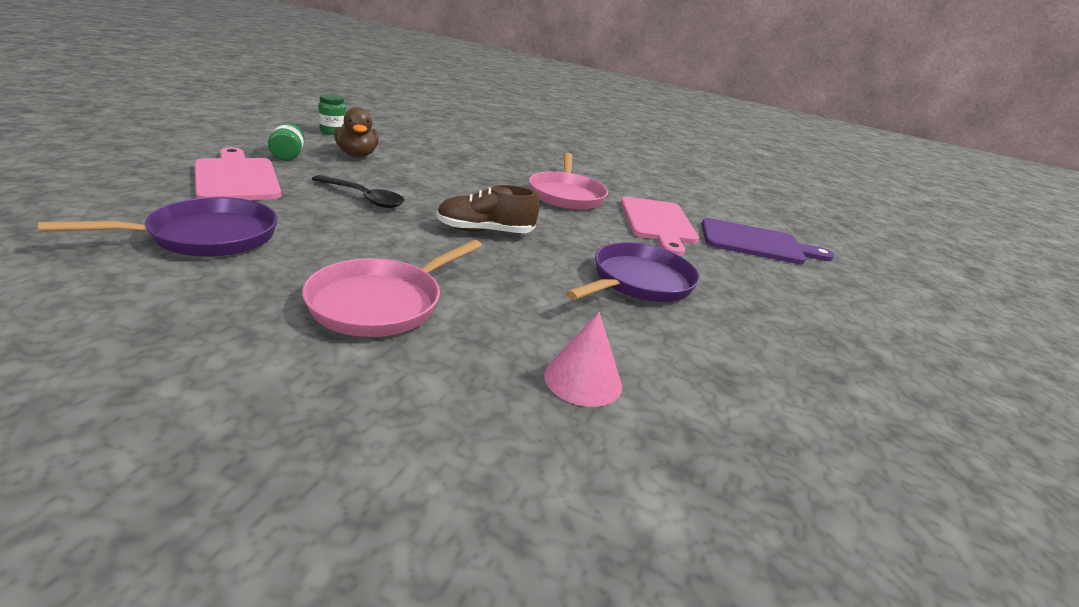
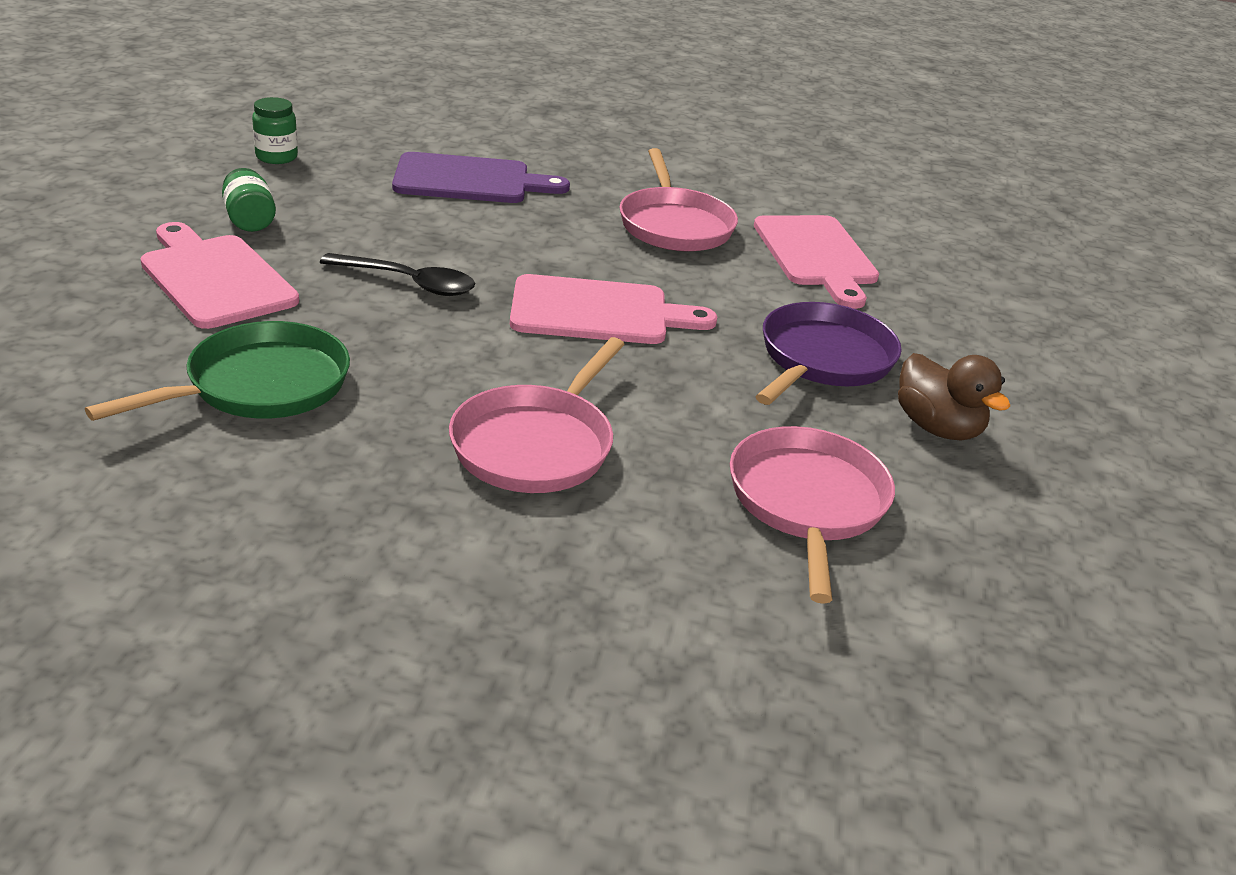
camera: 10 degrees left, 5 degrees up
purple pan [38,197,278,257] -> green pan [85,321,350,421]
brown duck [334,107,379,157] -> brown duck moved to [898,353,1010,441]
brown shoe [437,185,539,233] -> pink cutting board [510,274,717,344]
pink cone [544,312,622,407] -> pink pan [730,426,895,604]
purple cutting board [701,218,834,264] -> purple cutting board moved to [392,152,570,203]

